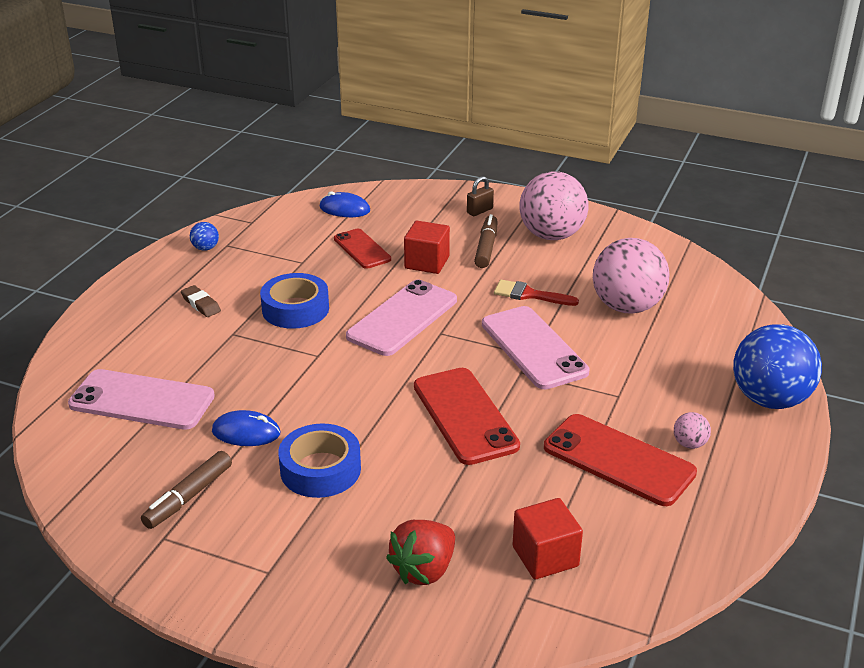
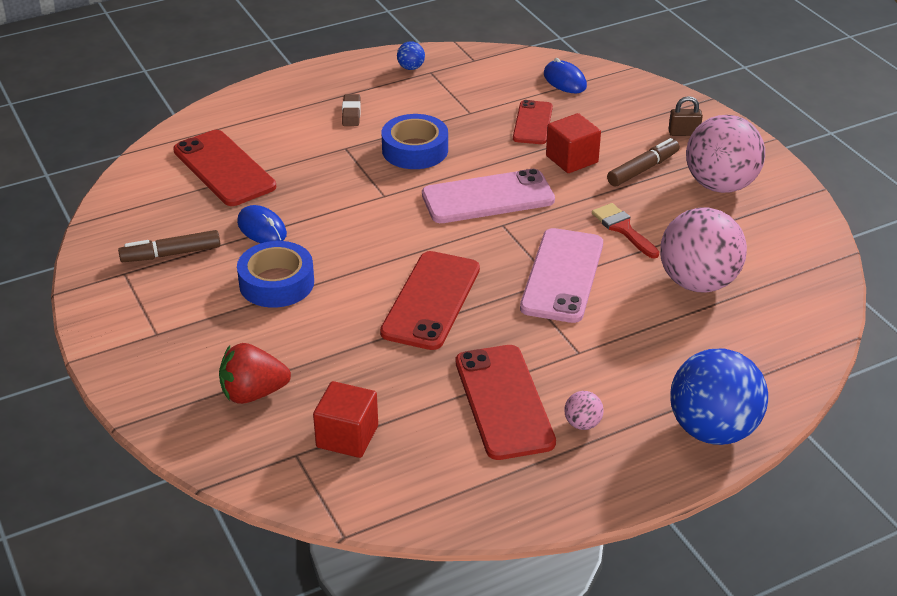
camera: 40 degrees right, 5 degrees up
pink phone [68,369,215,430] -> red phone [173,130,276,206]

